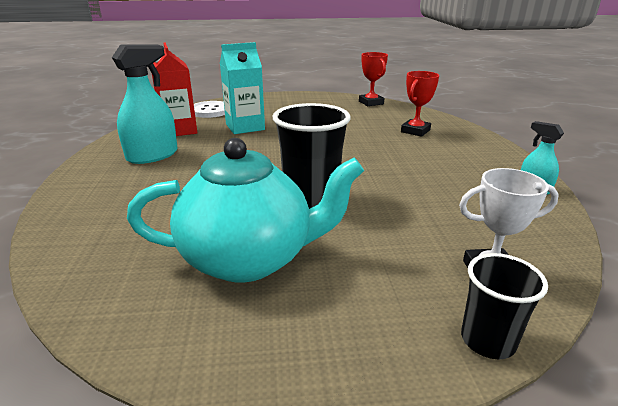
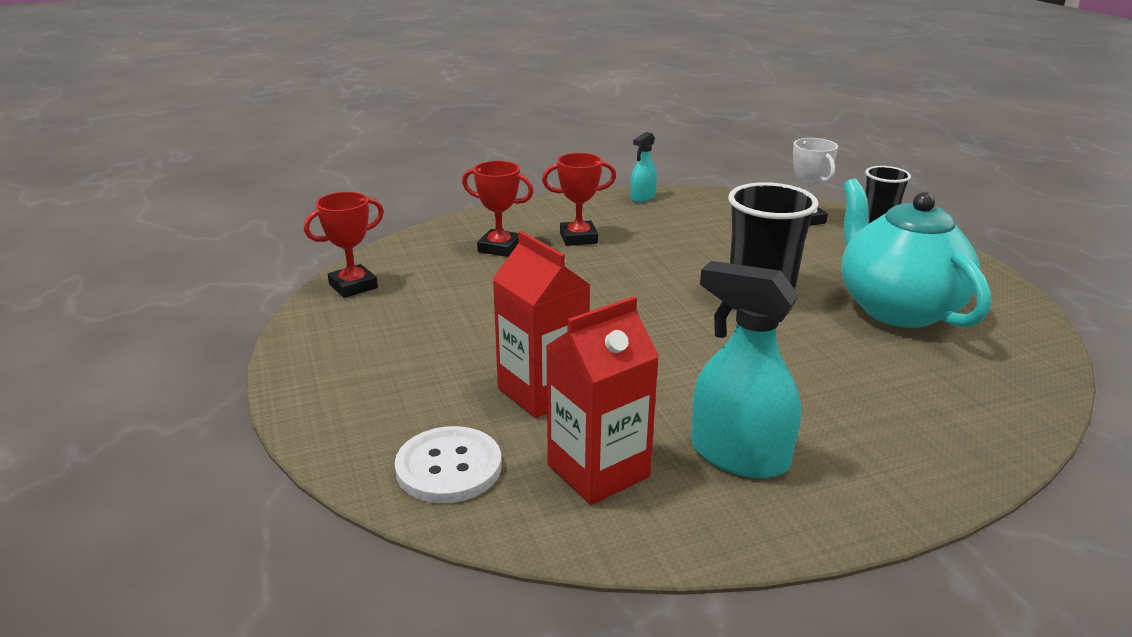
camera: 105 degrees left, 0 degrees up
turquoise carton [220,42,265,134] -> red carton [493,231,590,418]
none -> red trophy [542,153,616,246]

